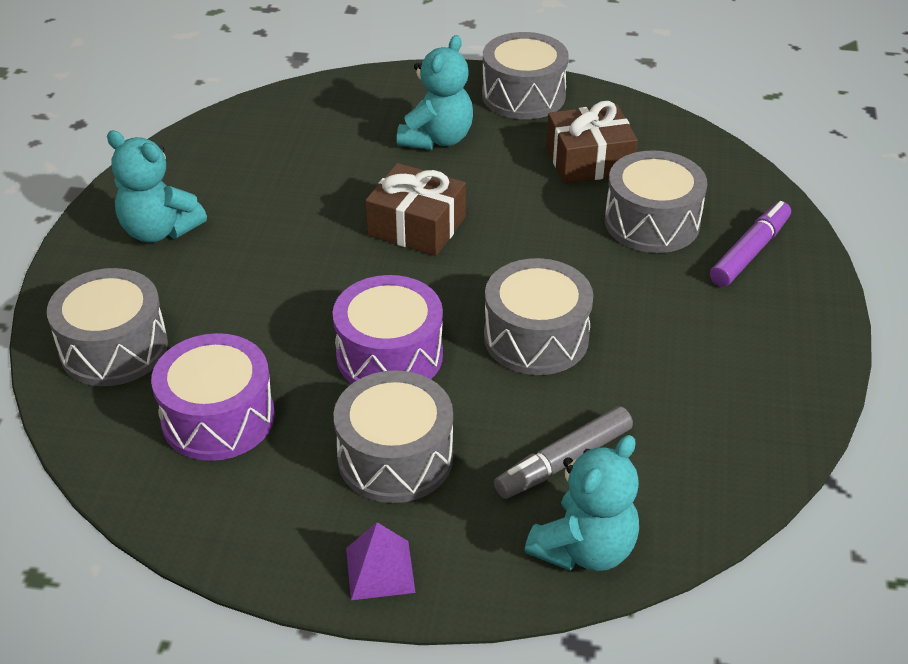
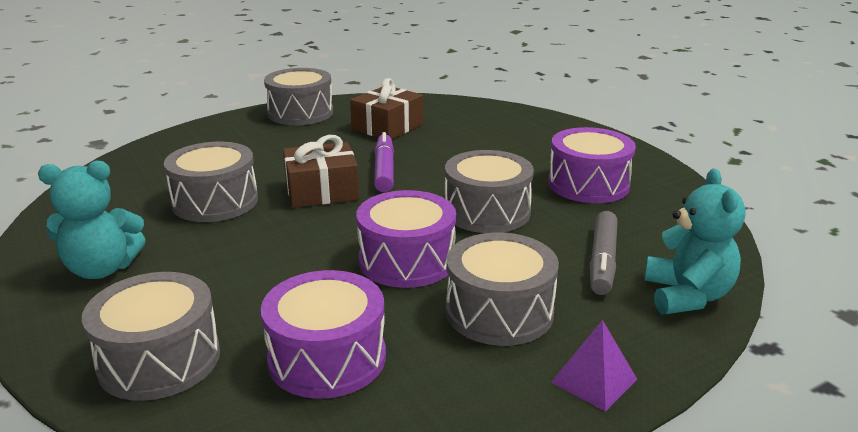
camera: 40 degrees left, 15 degrees down
turquoise teddy bear [397,35,473,150] -> none
grey drum [605,150,707,253] -> grey drum moved to [164,142,258,222]
purple marker [710,201,791,287] -> purple marker moved to [374,132,394,192]
none -> purple drum [548,127,636,203]

